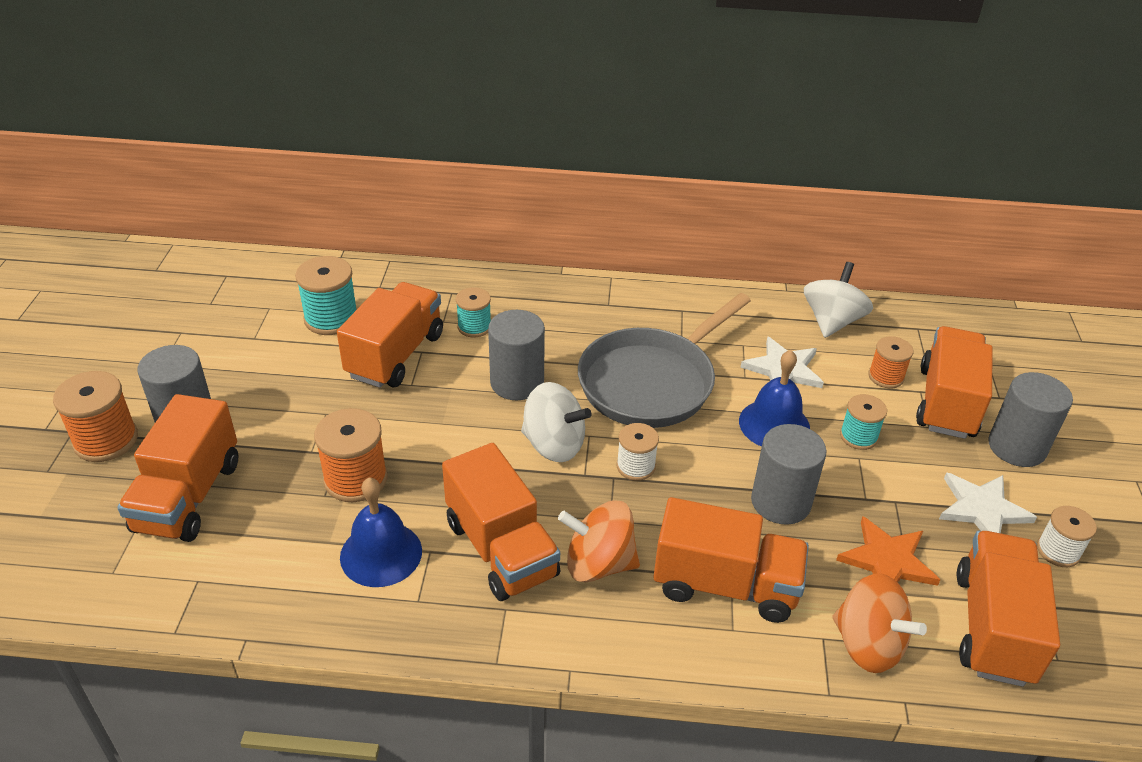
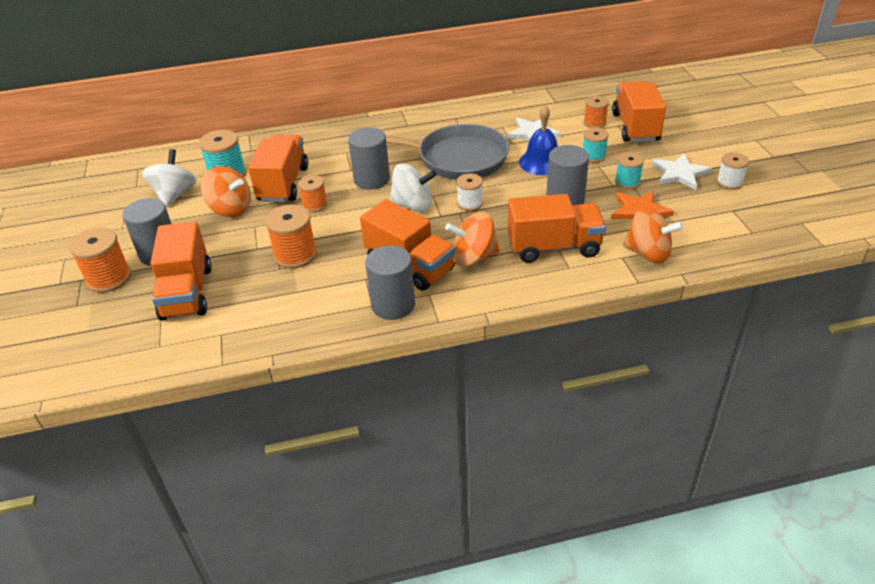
camera: 15 degrees left, 0 degrees up
blue bell [340,477,422,587] -> none
turquoise spool [456,287,491,337] -> turquoise spool moved to [615,152,644,189]
grey pan [578,293,751,428] -> grey pan turned 105 degrees counterclockwise [386,124,509,180]
white spinning top [804,262,873,338] -> white spinning top moved to [142,149,197,207]
orange truck [957,531,1060,687] -> none
grey cylinder [988,372,1073,467] -> grey cylinder moved to [365,245,415,320]
none -> orange spinning top [201,166,251,217]
none -> orange spool [298,175,328,212]

